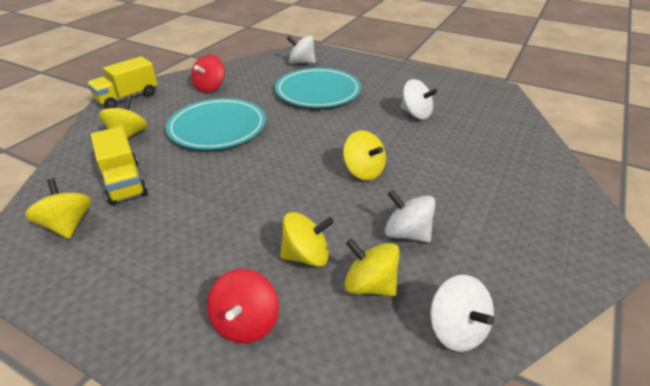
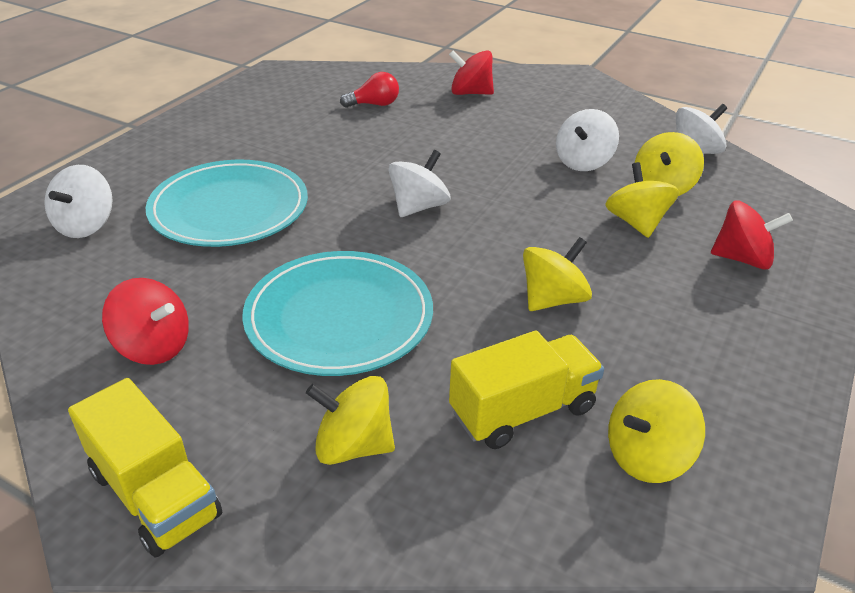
camera: 90 degrees left, 0 degrees up
yellow spinning top [343,130,386,180] -> yellow spinning top moved to [523,237,592,311]
white spinning top [401,79,437,119] -> white spinning top moved to [388,150,451,217]
none -> red light bulb [340,72,399,108]
none -> red spinning top [449,50,494,95]

